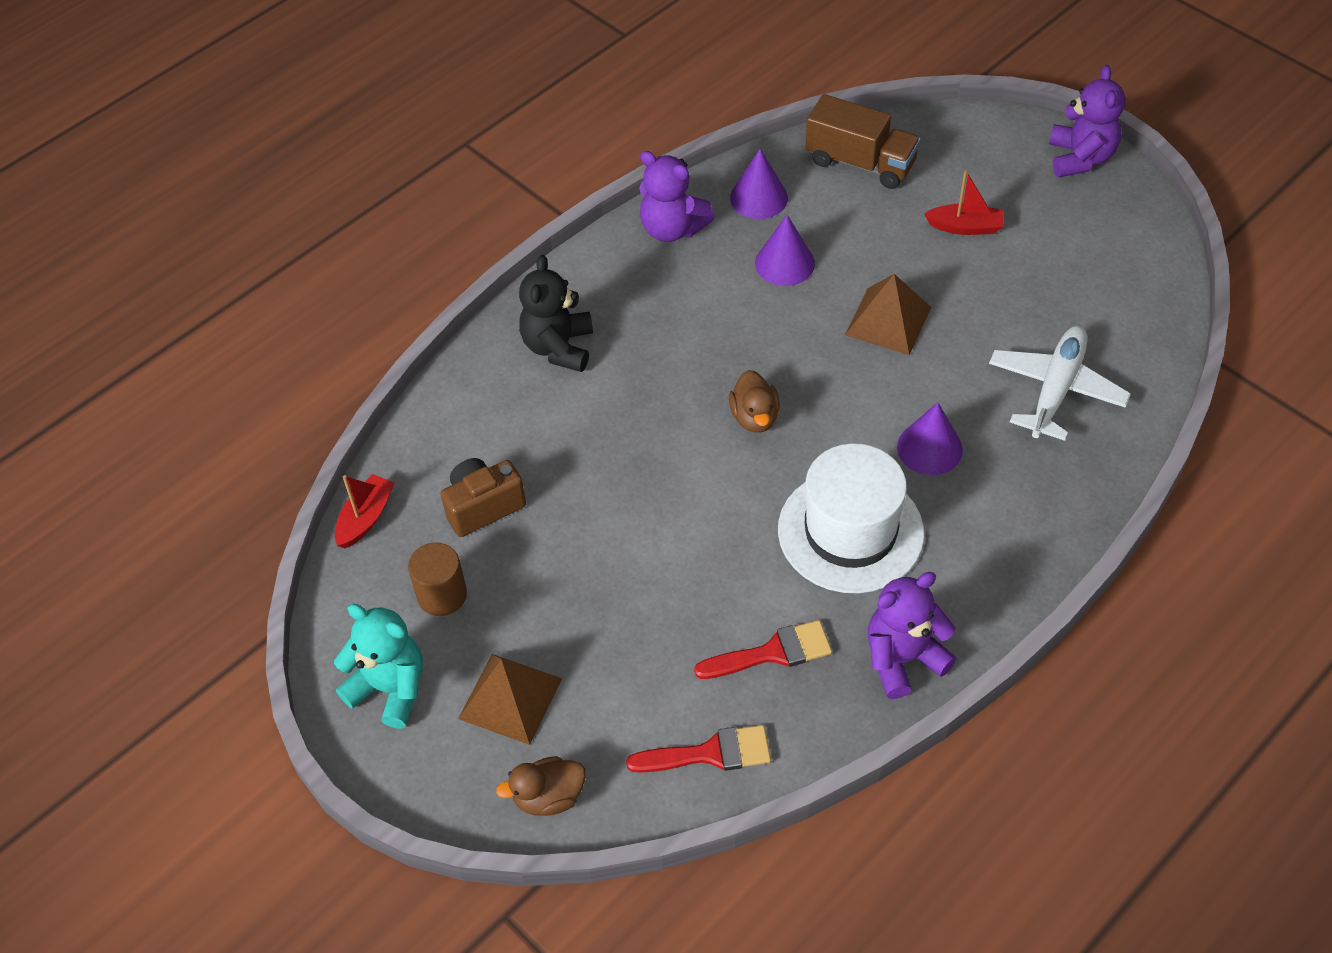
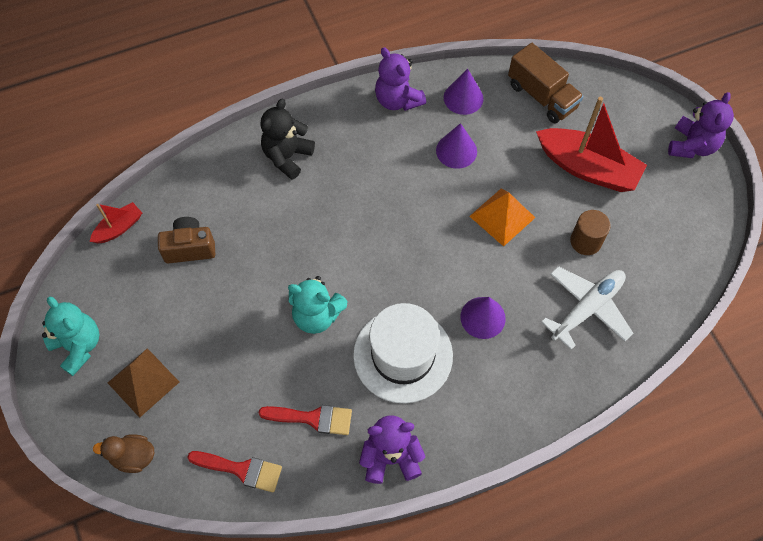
camera: 20 degrees right, 10 degrees up
brown cylinder [408,542,467,616] -> brown cylinder moved to [570,210,611,255]
brown duck [729,370,780,433] -> none
brown pyramid [845,274,931,355] -> orange pyramid [469,188,535,247]
red boat [924,171,1004,235] -> red boat [536,97,647,192], size x2.01
none -> turquoise teddy bear [288,276,348,334]

